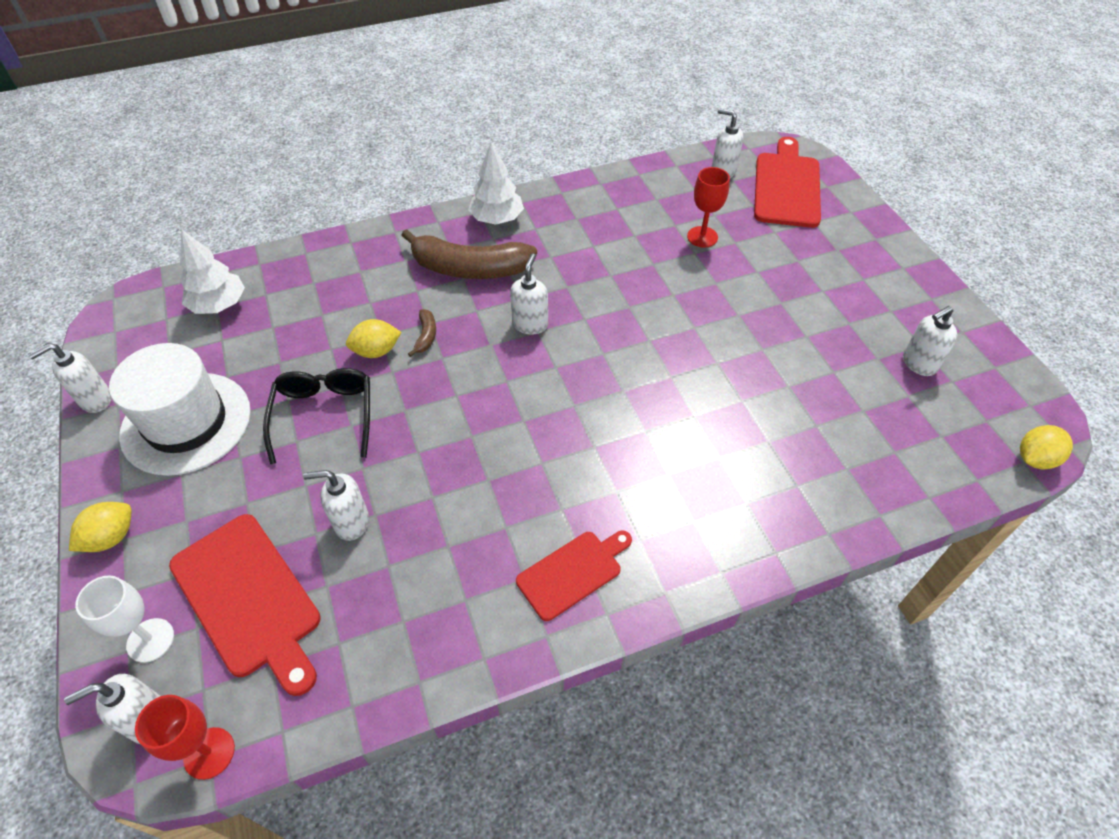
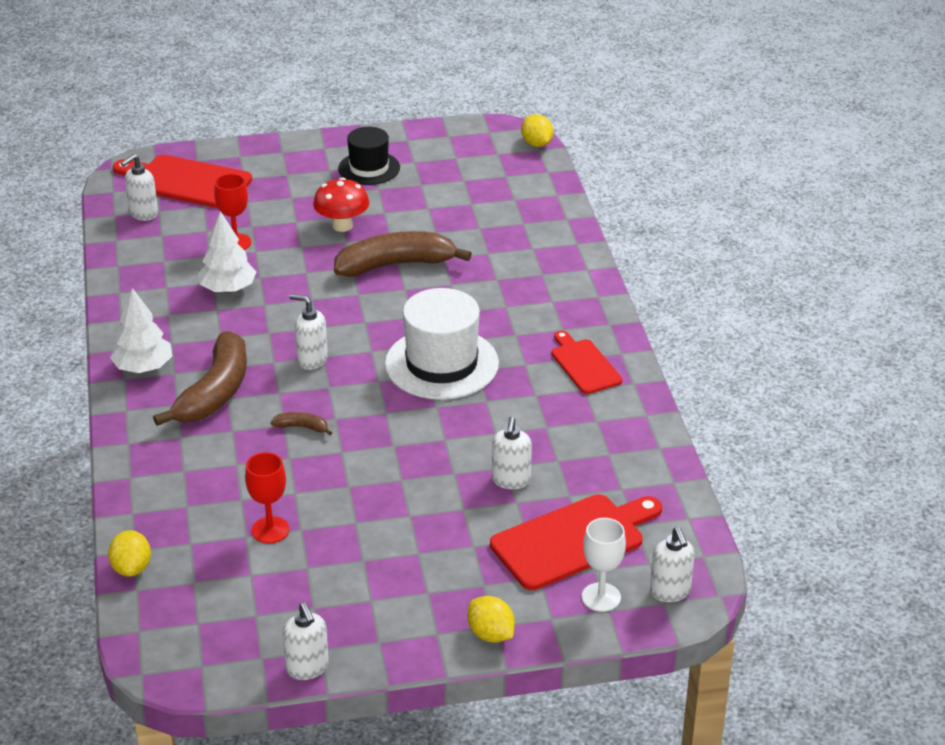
camera: 80 degrees left, 15 degrees down
white hat [109,343,251,476] -> white hat moved to [385,288,499,400]
red goblet [135,695,235,780] -> red goblet moved to [245,452,289,543]
white tree [180,229,245,314] -> white tree moved to [198,211,256,293]
black glasses [263,368,370,464] -> none
yellow lemon [346,319,401,358] -> yellow lemon moved to [108,530,151,577]
white soap dispenser [903,306,958,376] -> none
none -> red mushroom [313,177,369,232]
none -> brown banana [334,231,472,277]
none -> black hat [338,127,400,185]

